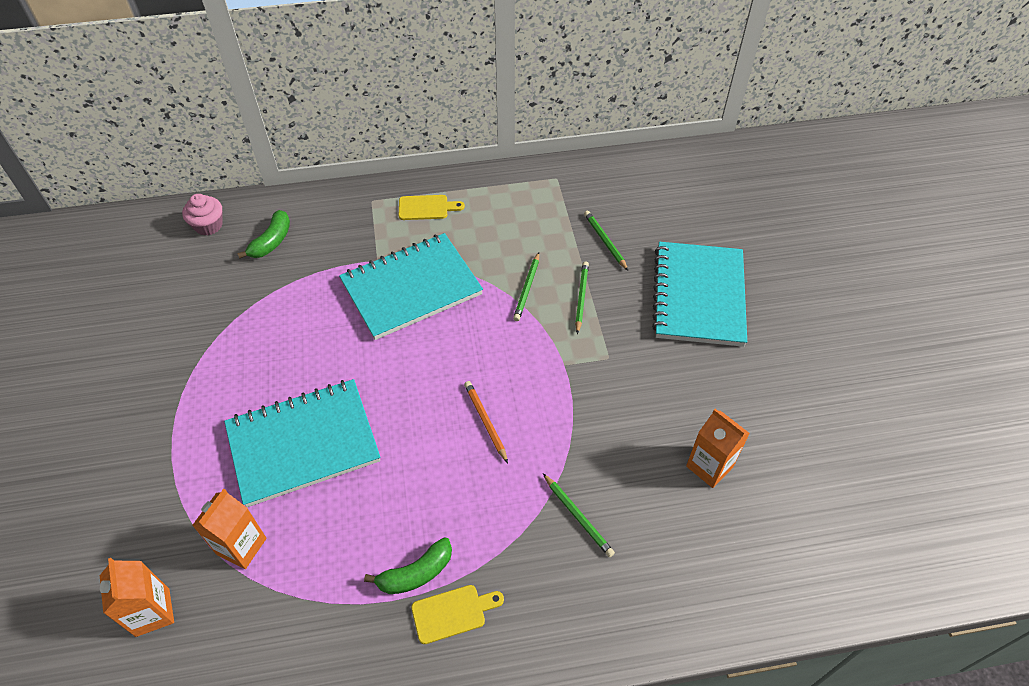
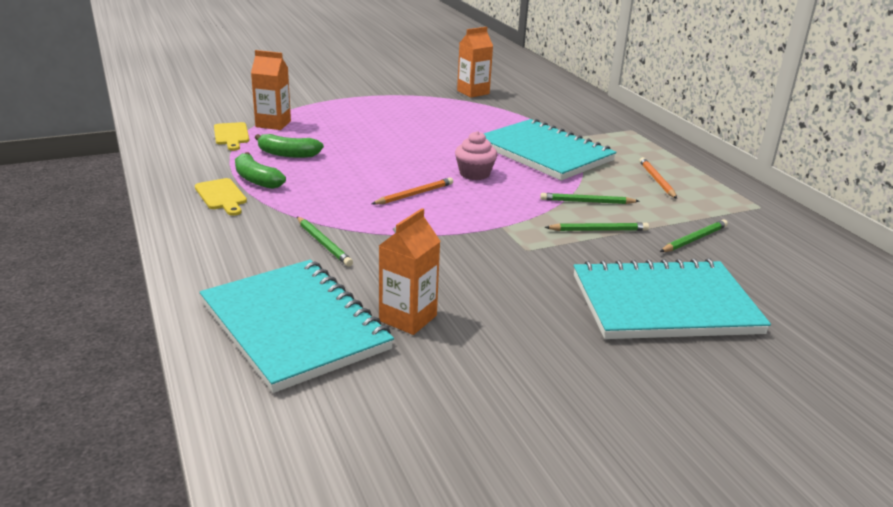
camera: 75 degrees right, 25 degrees down
orange carton [100,558,174,637] -> orange carton moved to [457,27,493,98]
pink cupcake [182,194,223,235] -> pink cupcake moved to [455,131,497,180]
turquoise notebook [224,379,380,507] -> turquoise notebook moved to [200,259,394,393]
green banana [237,210,290,259] -> green banana moved to [255,134,324,158]
yellow cutting board [399,195,465,220] -> yellow cutting board moved to [214,122,249,151]
green pencil [543,473,615,557] -> green pencil turned 75 degrees counterclockwise [297,217,353,266]
none -> orange pencil [639,157,677,199]

